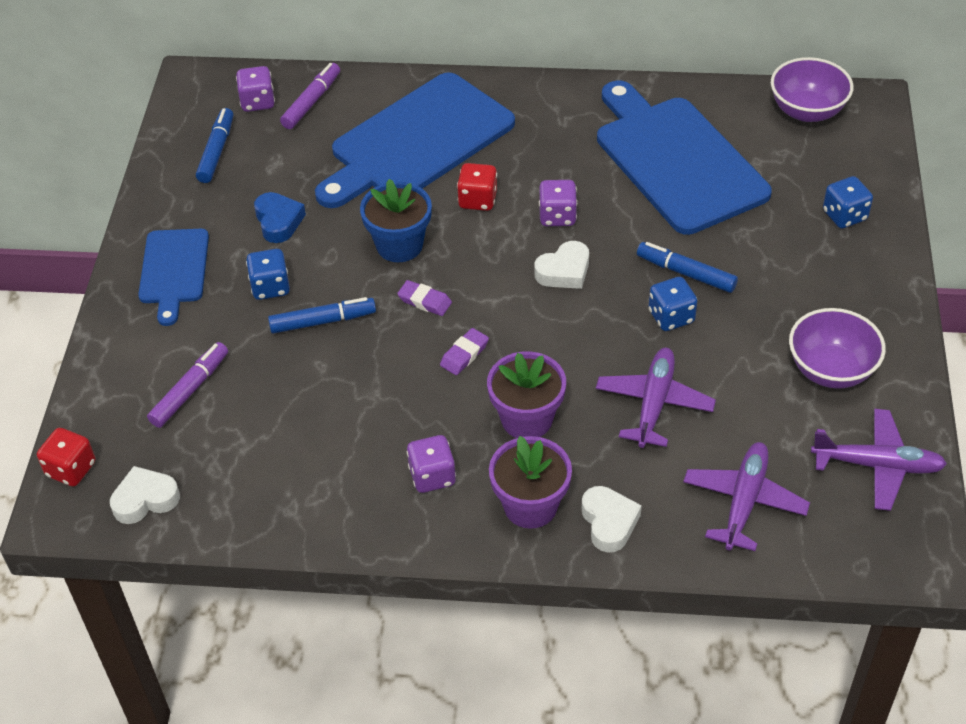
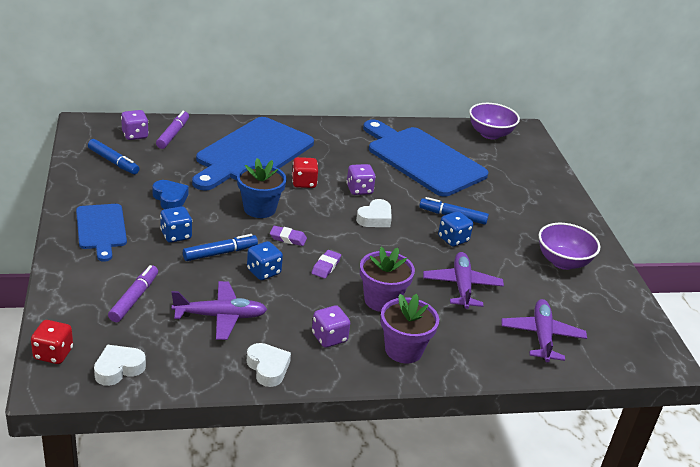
camera: 20 degrees left, 15 degrees down
blue marker [196,108,234,183] -> blue marker turned 135 degrees clockwise [88,139,140,174]
white heart [582,486,642,552] -> white heart moved to [247,343,291,387]
purple plane [811,409,947,511] -> purple plane moved to [172,281,268,340]
blue dice [823,176,873,228] -> blue dice moved to [247,241,283,280]

